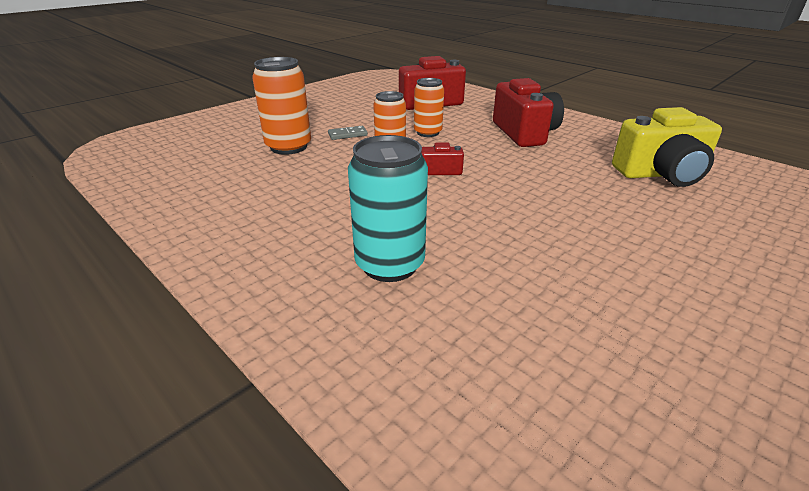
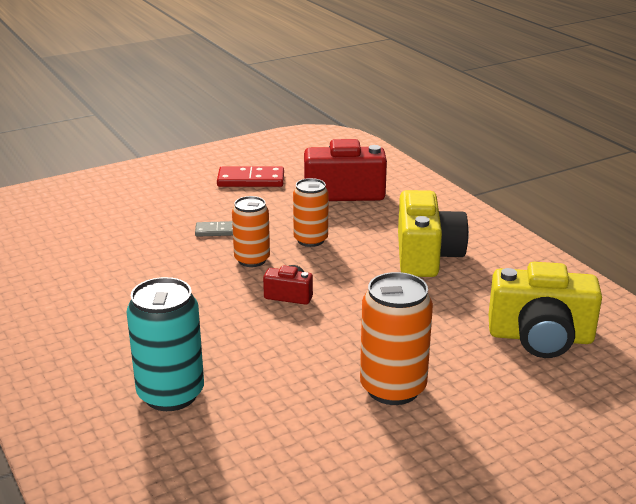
camera: 15 degrees right, 5 degrees down
orange can [252,57,311,155] -> orange can moved to [360,272,433,405]
red camera [493,78,564,147] -> yellow camera [398,190,469,277]
none -> red domino [217,167,284,187]

